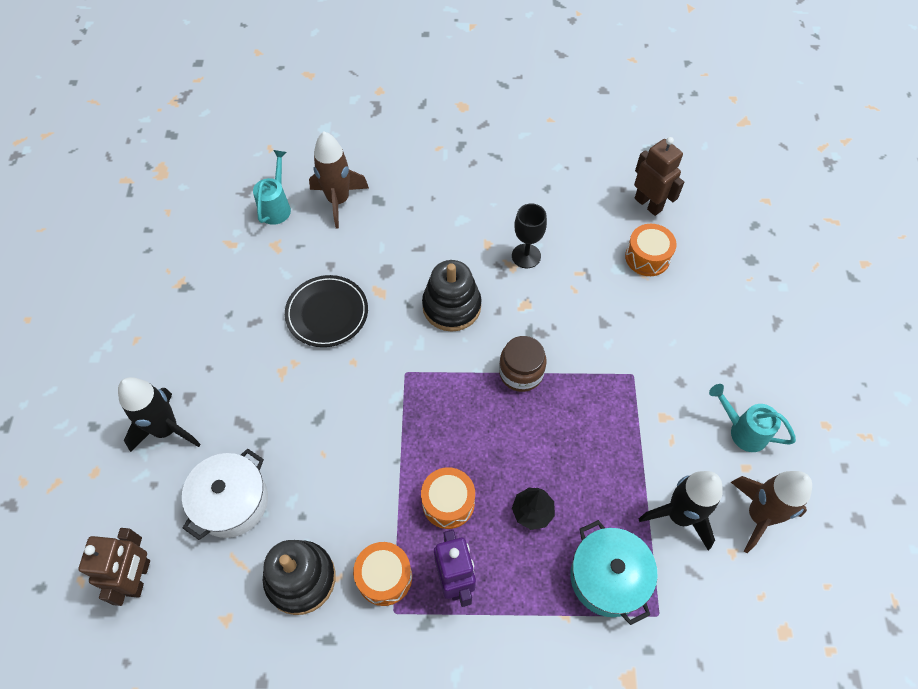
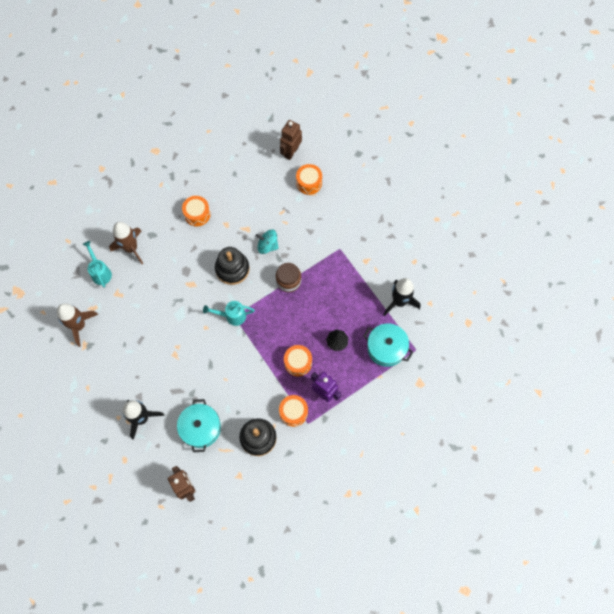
camera: 35 degrees left, 10 degrees up
white pot [182,449,268,540] -> turquoise pot [177,399,221,452]
black plate [285,275,368,347] -> none
black goblet [512,204,547,268] -> none
brown robot [634,137,684,216] -> brown robot turned 75 degrees counterclockwise [280,120,302,160]
turquoise watering can [709,384,796,452] -> turquoise watering can moved to [203,301,255,326]
brown rocket [731,471,812,553] -> brown rocket moved to [57,303,98,347]
none -> orange drum [182,196,211,226]
none -> turquoise spinning top [256,230,279,254]

